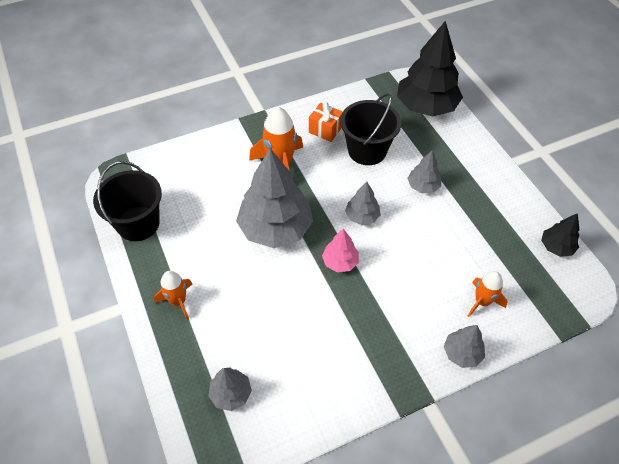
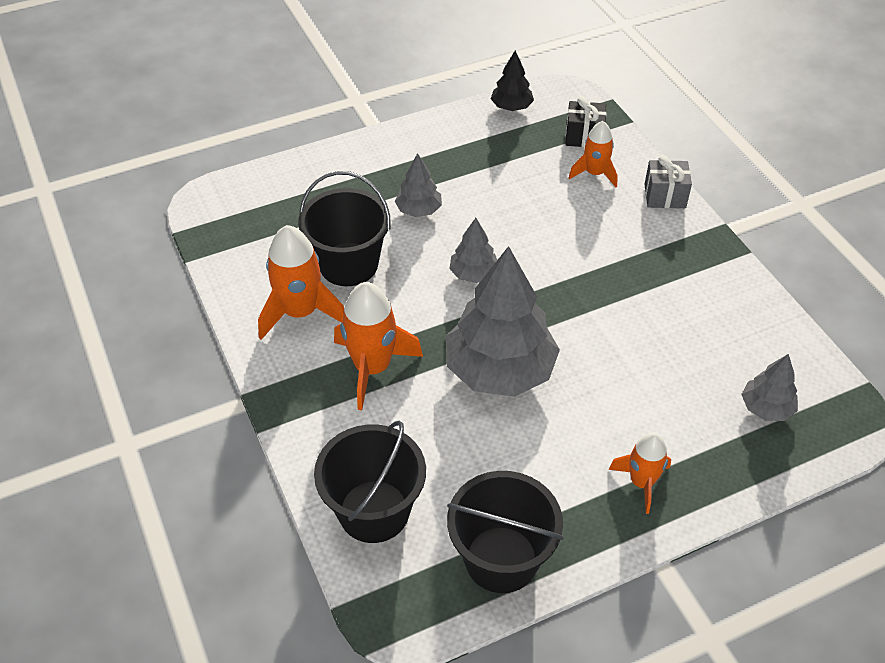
camera: 90 degrees left, 5 degrees down
orange gift [309,102,343,142] -> orange rocket [258,225,344,340]
pink tree [322,229,359,272] -> none
black tree [397,21,463,117] -> none
grey tree [444,325,485,368] -> grey gift [644,155,692,208]
none -> black bucket [314,421,426,543]
none -> black gift [566,96,607,147]

